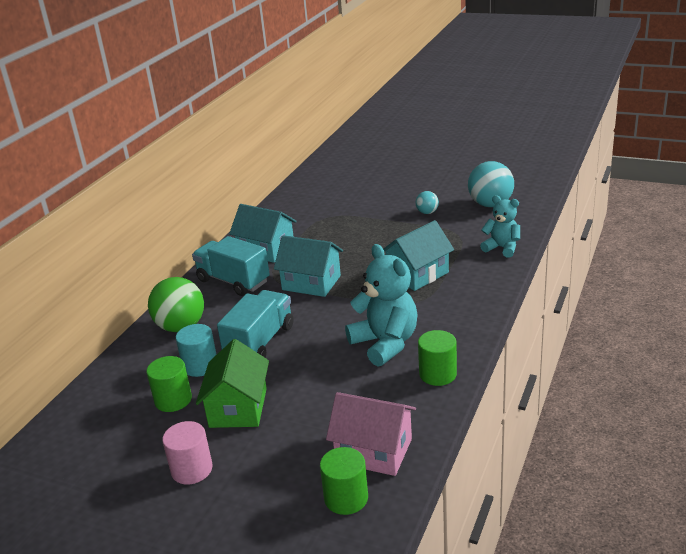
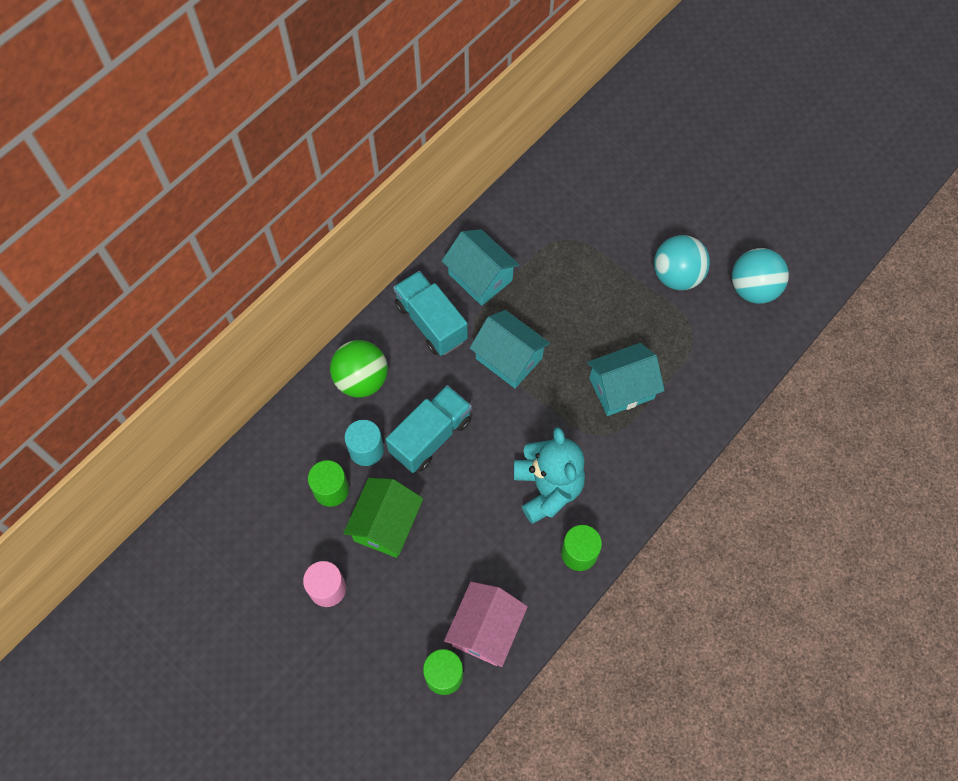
camera: 15 degrees right, 35 degrees up
pink house [326,392,416,476] -> pink house turned 75 degrees clockwise [444,581,528,667]
turquoise ball [416,191,439,214] -> turquoise ball [654,235,710,290], size x1.98
turquoise teddy bear [480,195,520,258] -> none

